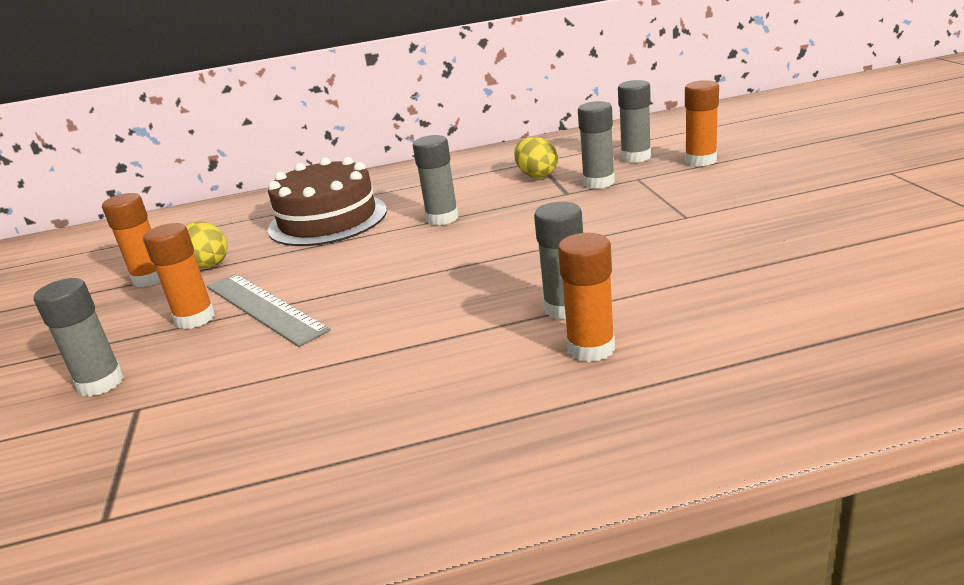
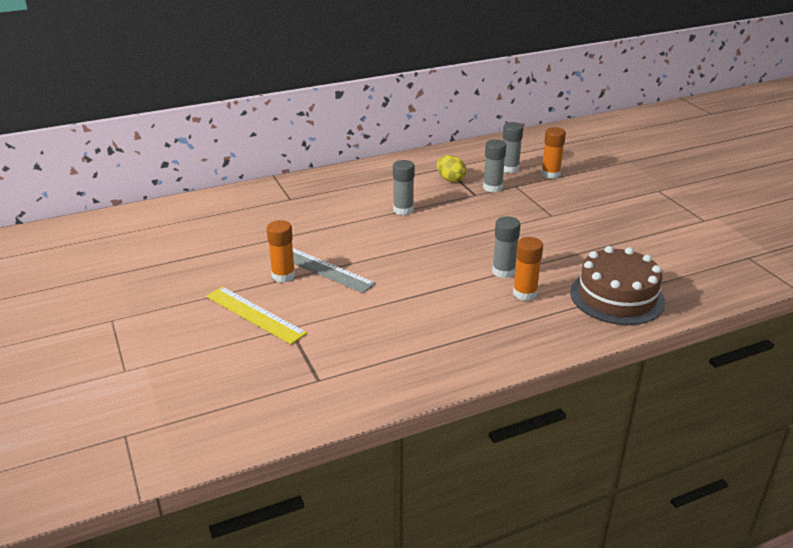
camera: 15 degrees left, 5 degrees up
grey glue stick [34,278,124,397] -> yellow ruler [206,286,307,344]
orange glue stick [102,193,160,287] -> none
yellow egg [185,221,228,268] -> none
brown cake [268,157,387,246] -> brown cake moved to [570,246,665,325]

